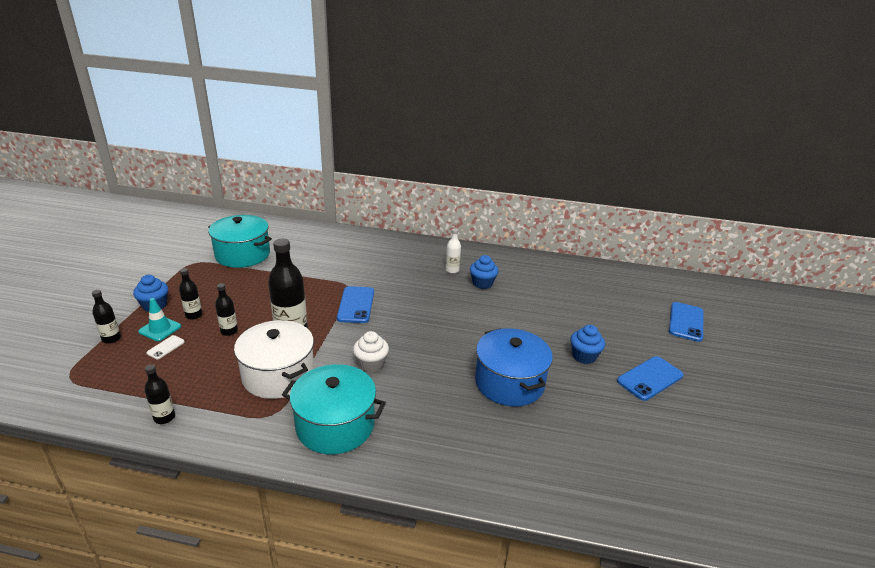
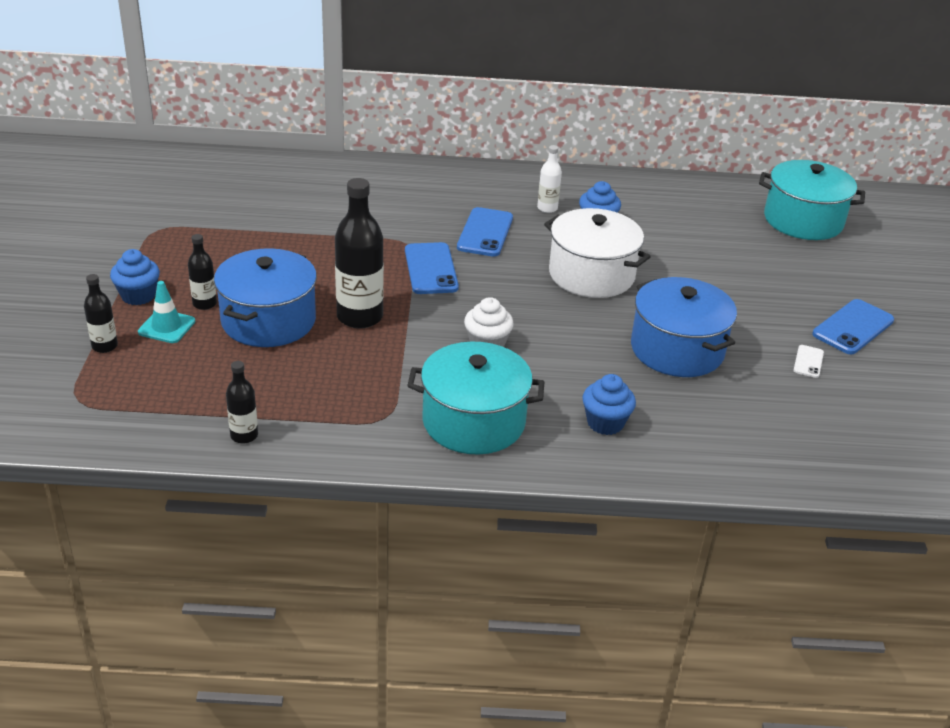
camera: 10 degrees left, 5 degrees up
white phone [146,335,185,359] -> white phone moved to [794,345,824,378]
turquoise pot [208,215,272,268] -> turquoise pot moved to [759,160,865,240]
black bottle [215,283,238,336] -> blue pot [214,248,317,347]
white pot [234,320,314,399] -> white pot moved to [544,208,651,298]
blue cupcake [571,325,605,364] -> blue cupcake moved to [582,374,636,435]
blue phone [669,302,704,342] -> blue phone moved to [457,207,513,256]

